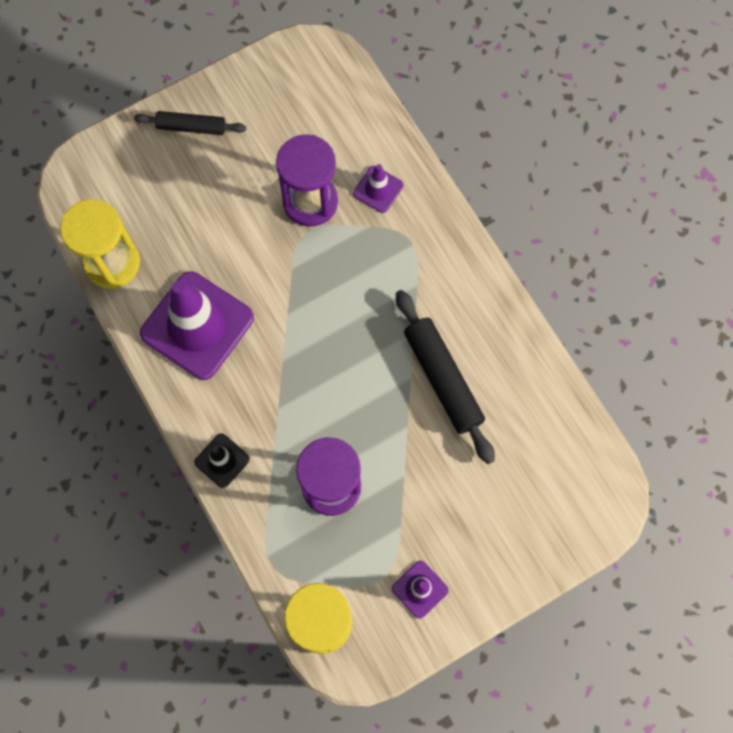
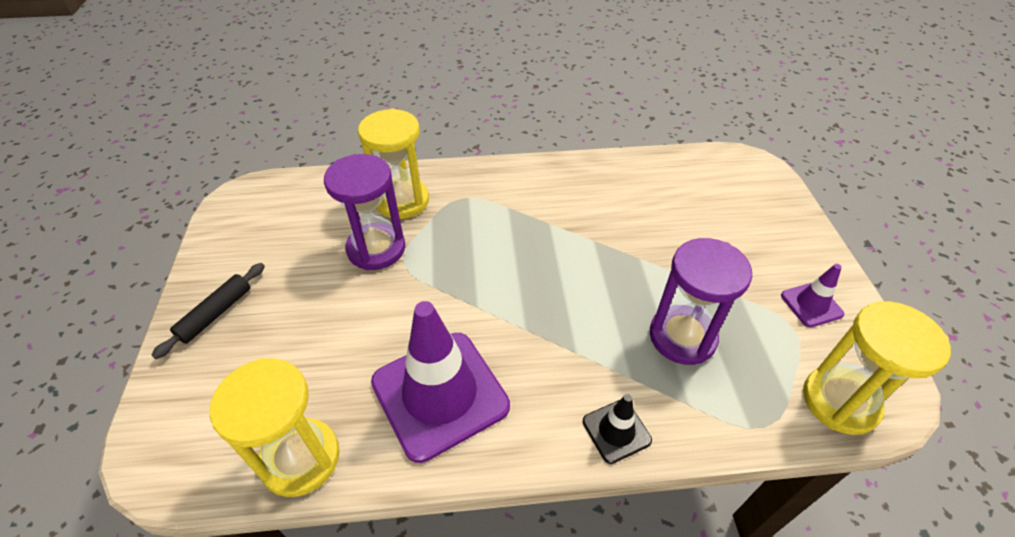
camera: 65 degrees left, 25 degrees down
purple traffic cone [353,164,403,213] -> yellow hourglass [358,109,429,219]
black rolling pin [396,290,495,464] -> none

